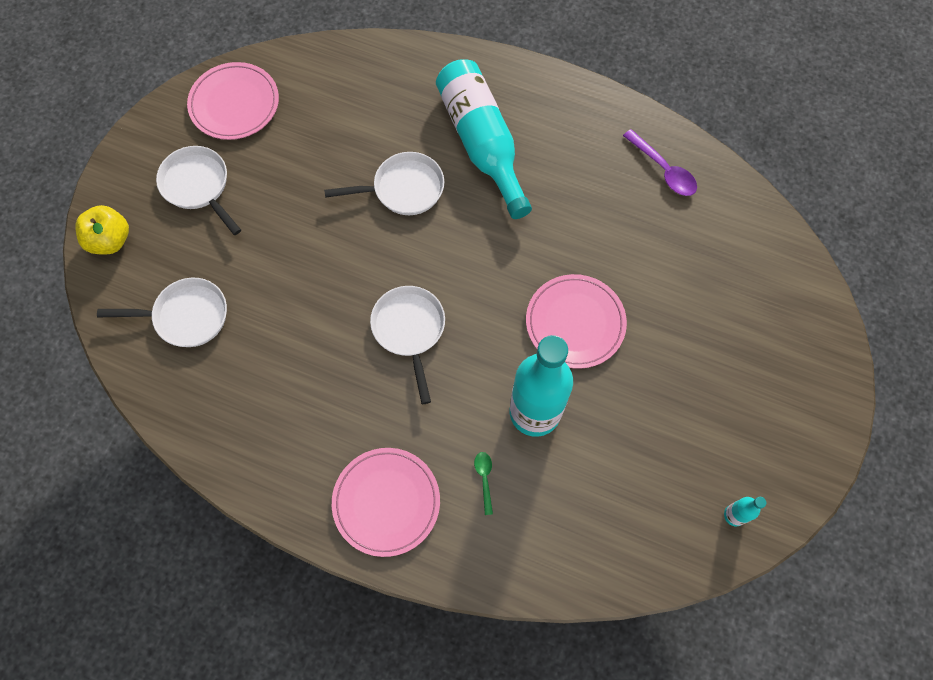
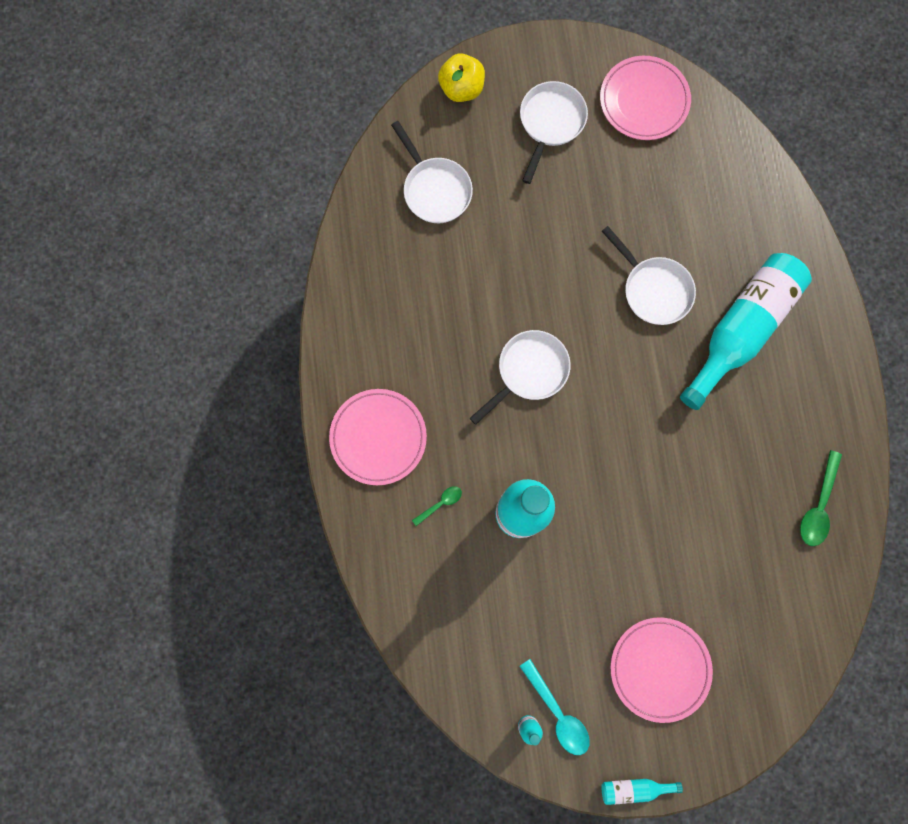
camera: 60 degrees right, 10 degrees up
pink plate [526,274,627,369] -> pink plate moved to [611,618,713,723]
purple spoon [623,129,697,196] -> green spoon [800,450,842,546]
none -> turquoise spoon [519,659,590,755]
none -> turquoise bottle [601,779,683,805]

